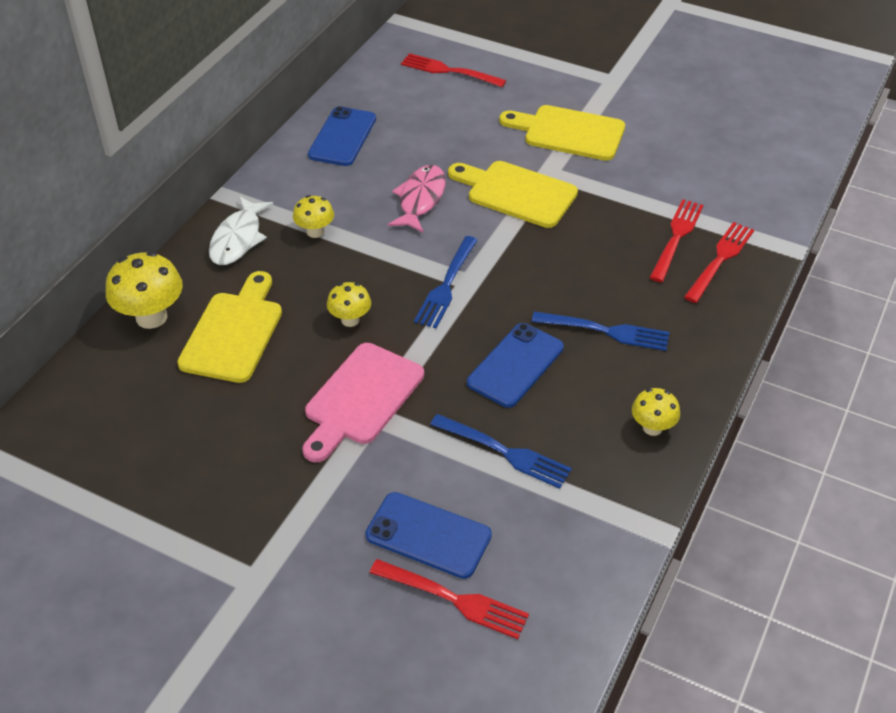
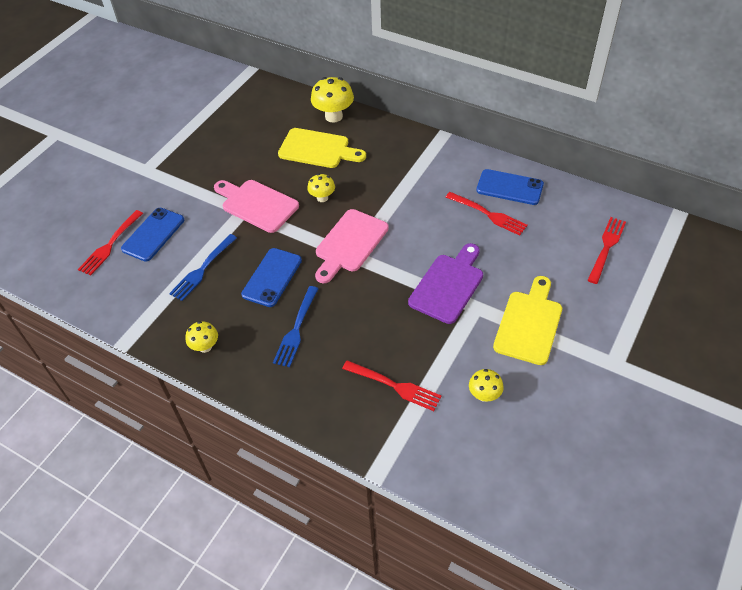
camera: 95 degrees right, 5 degrees up
white fish [209,196,273,265] -> none
yellow mushroom [293,195,334,238] -> yellow mushroom moved to [469,369,504,402]
pink fish [388,165,446,233] -> none
blue fork [414,236,478,329] -> pink cutting board [315,209,389,283]
yellow cutting board [448,161,578,228] -> purple cutting board [408,243,483,324]
blue phone [467,323,564,408] -> blue phone turned 75 degrees clockwise [241,248,302,307]
red fork [684,222,754,303] -> red fork moved to [446,192,528,236]

